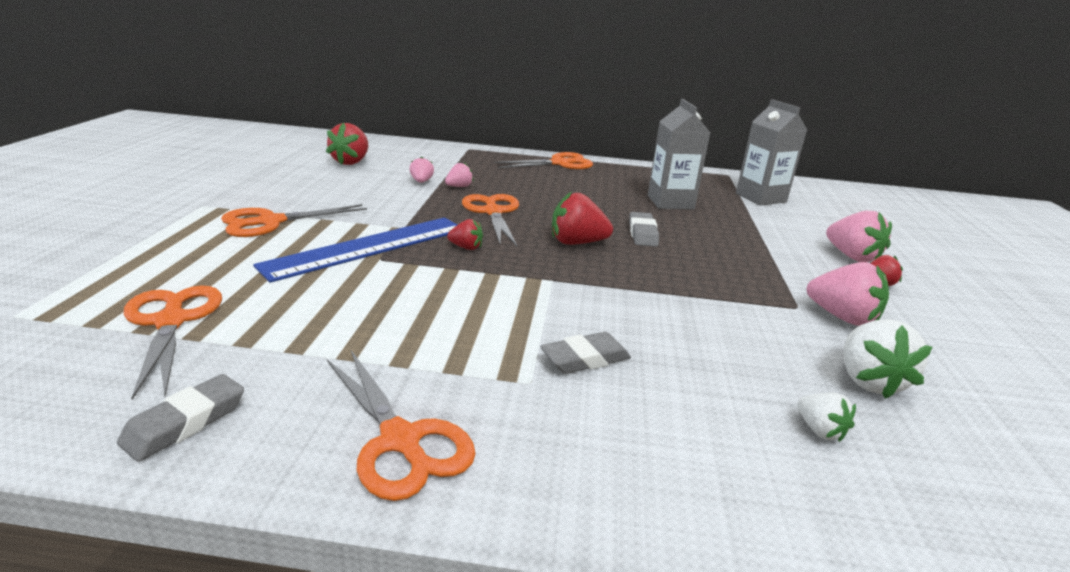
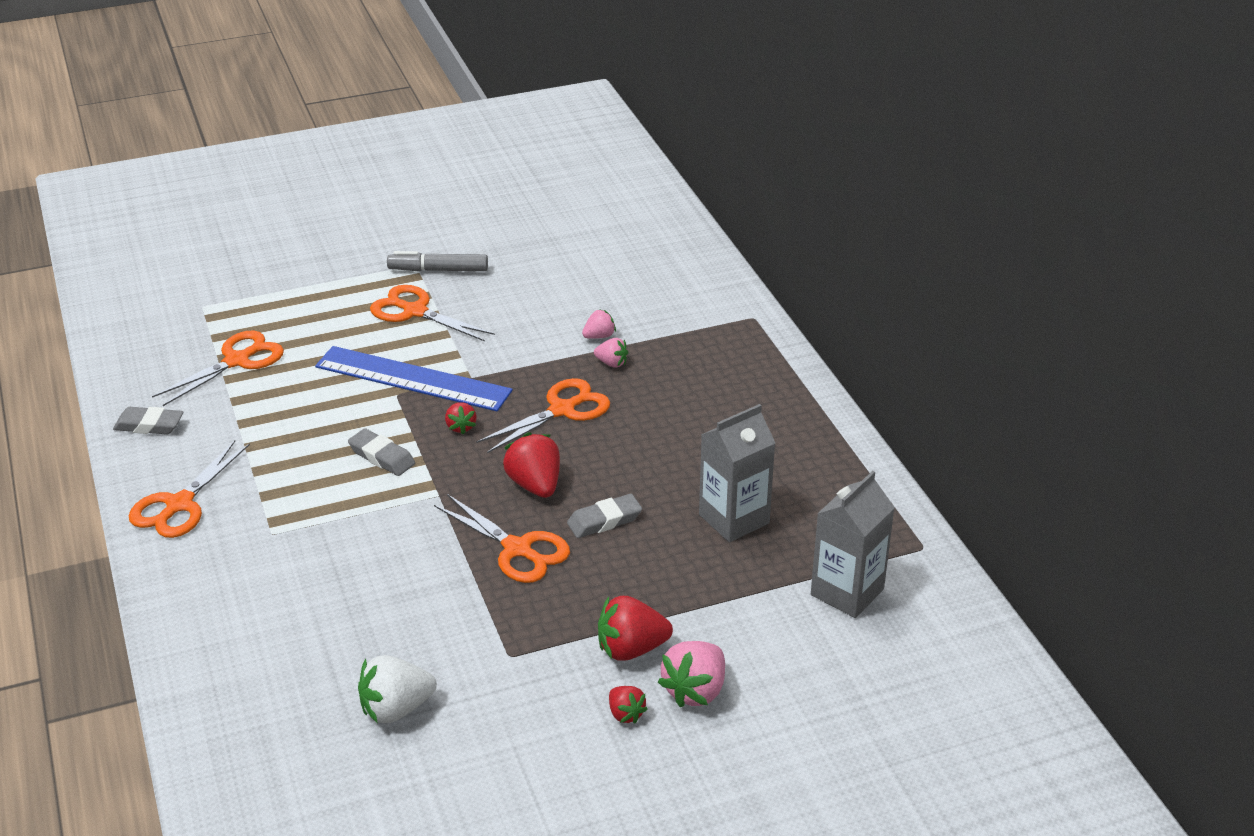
camera: 65 degrees right, 10 degrees up
red strawberry [326,123,368,165] -> red strawberry moved to [598,596,673,661]
orange scissors [494,152,593,169] -> orange scissors moved to [434,494,570,583]
grey eraser [540,332,631,374] -> grey eraser moved to [348,428,415,476]
white strawberry [797,393,856,442] -> none
pink strawberry [807,262,889,326] -> none
none -> grey marker [387,251,488,272]

